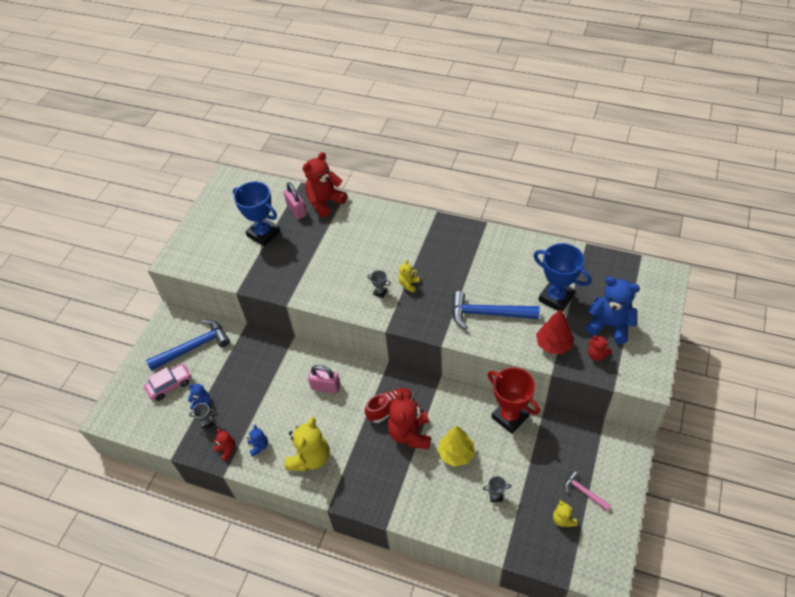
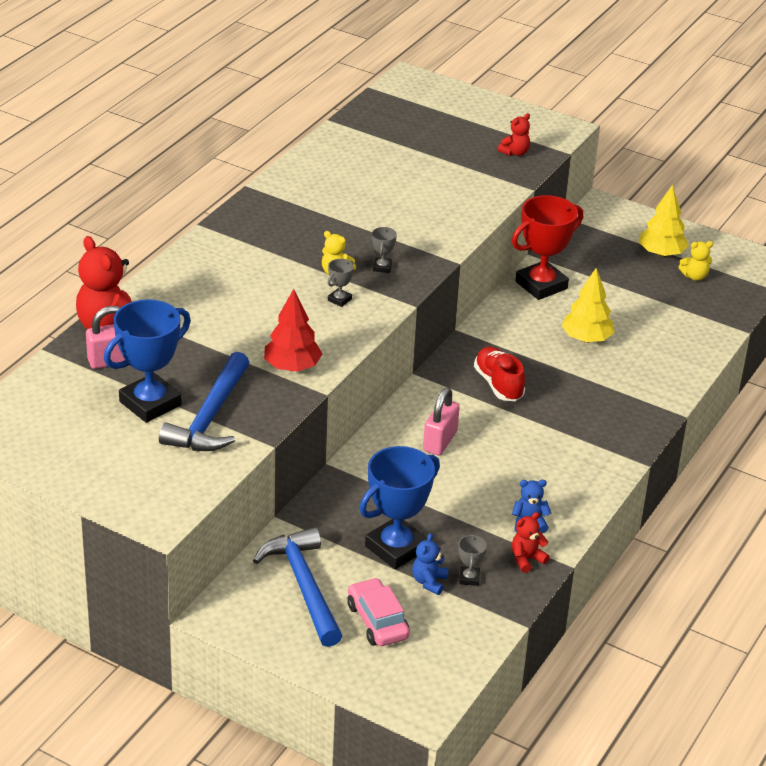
camera: 85 degrees left, 15 degrees down
yellow teddy bear [285,417,329,471] -> none
red teddy bear [388,390,431,450] -> none
blue hammer [452,291,540,329] -> blue hammer moved to [159,352,250,451]
grey trophy [483,476,512,502] -> grey trophy moved to [372,227,397,273]
blue trophy [533,243,591,312] -> blue trophy moved to [359,446,440,569]
red tree [536,309,574,354] -> red tree moved to [264,289,322,372]
pink hammer [565,471,611,511] -> yellow tree [639,185,689,257]
blue teddy bear [585,276,640,344] -> none

